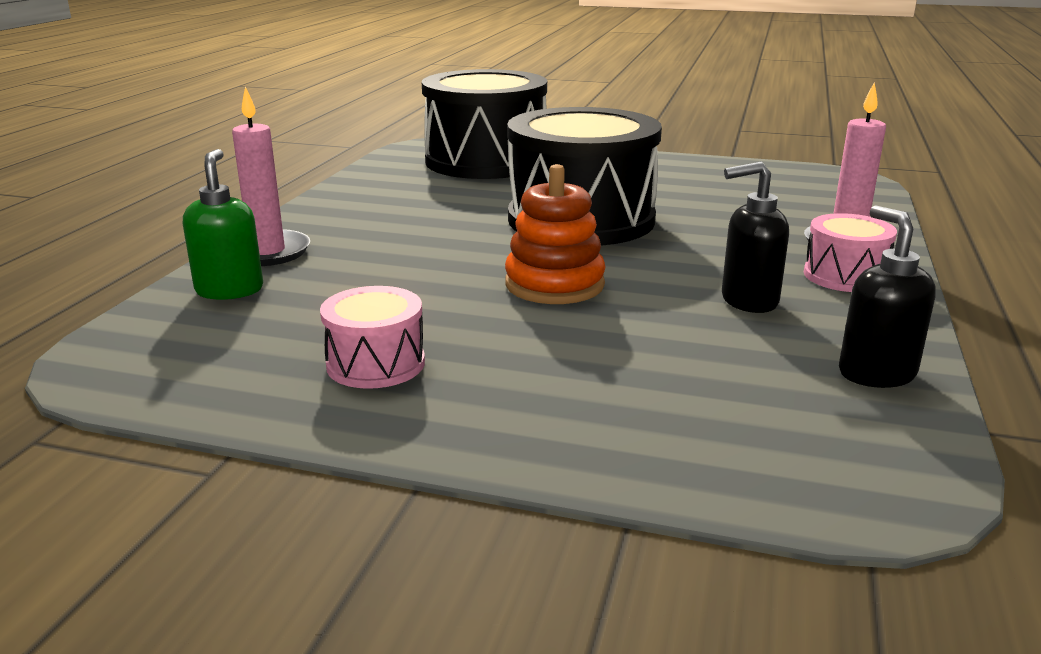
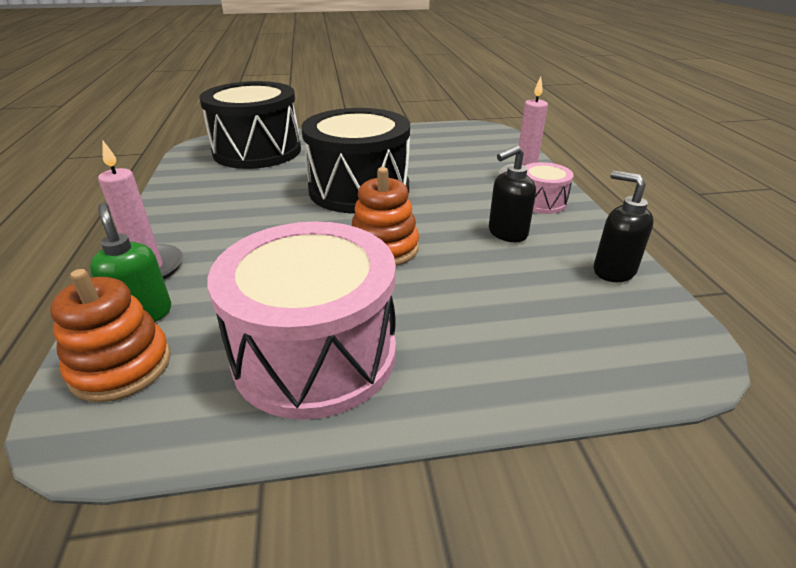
camera: 25 degrees left, 10 degrees up
pink drum [320,286,425,389] -> pink drum [207,221,396,419], size x2.15
none -> orange stacking toy [50,269,171,402]

